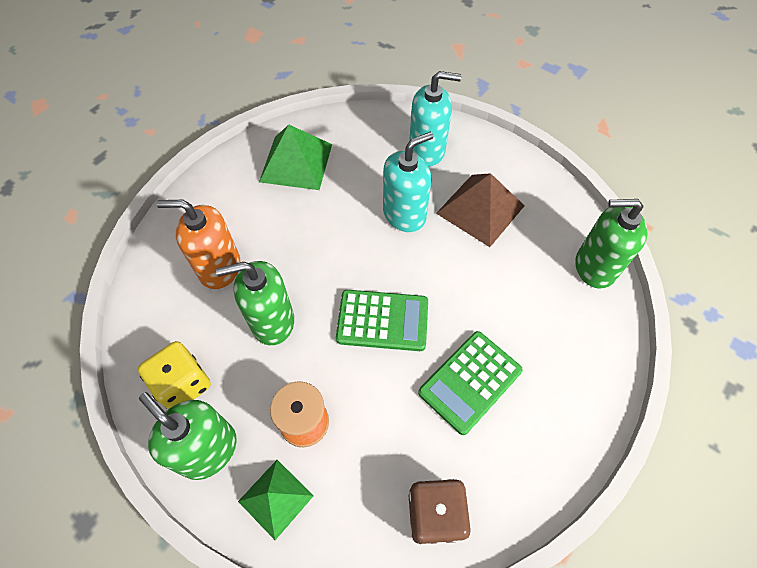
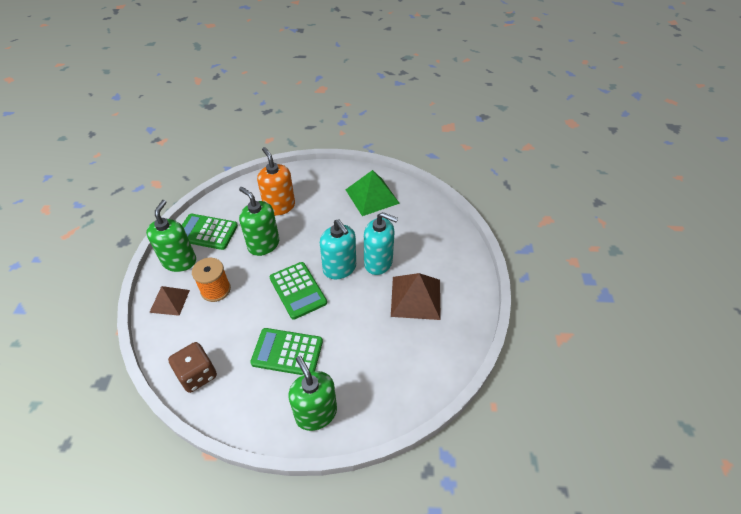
camera: 55 degrees right, 10 degrees down
yellow dice [138,341,211,409] -> green calculator [182,214,238,250]
green pyramid [238,460,314,540] -> brown pyramid [149,286,190,316]
turquoise soap dispenser [409,71,462,167] -> turquoise soap dispenser moved to [320,219,356,279]
green soap dispenser [576,199,648,289] -> green soap dispenser moved to [289,356,337,431]

